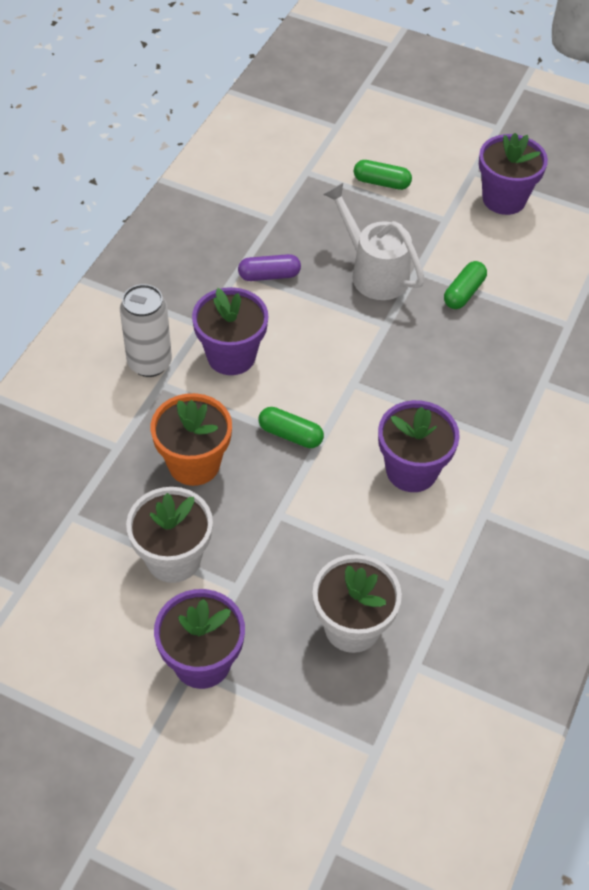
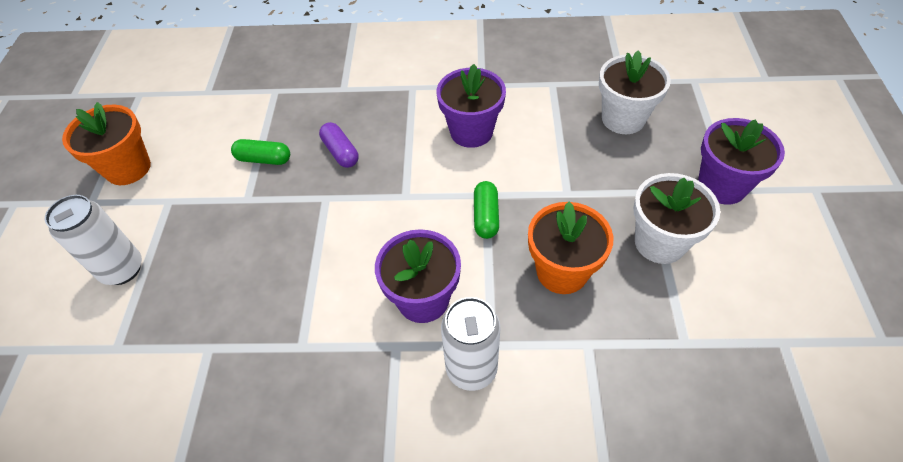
camera: 110 degrees left, 0 degrees up
purple capsule [238,254,301,281] -> purple capsule moved to [319,122,358,168]
white watering can [323,183,425,300] -> none
green capsule [354,160,412,190] -> white can [45,195,142,285]
purple flower pot [479,133,548,215] -> orange flower pot [62,102,151,185]

